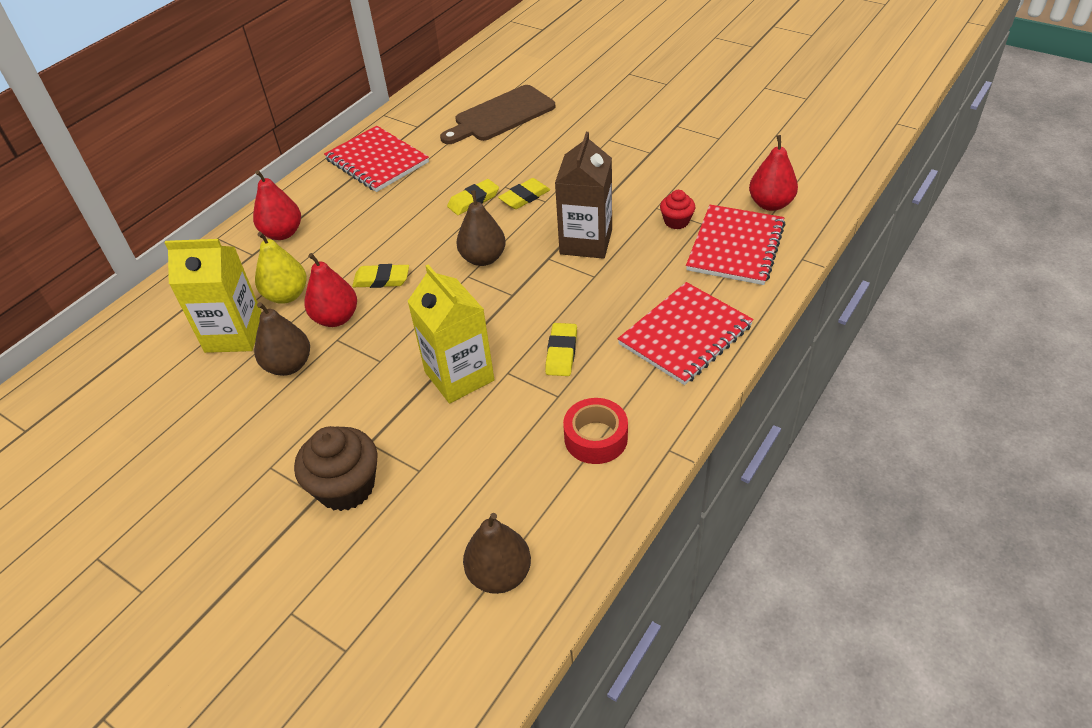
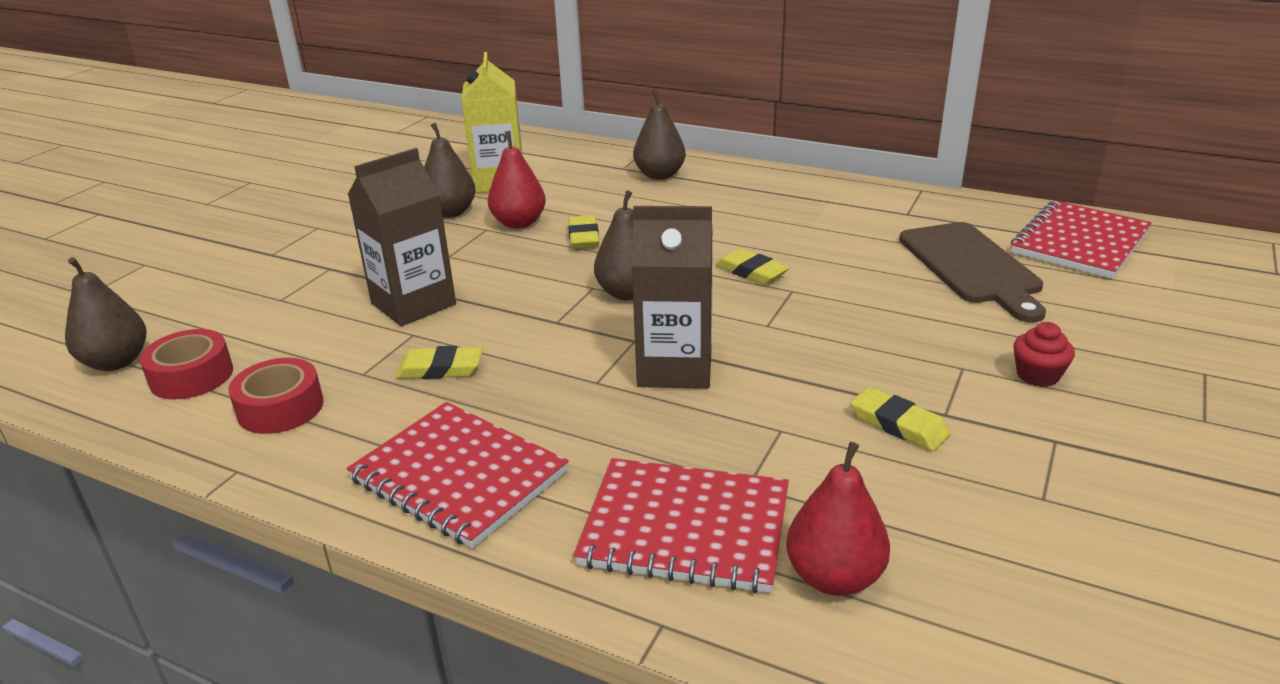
camera: 80 degrees right, 15 degrees down
red pear [253,170,301,240] -> brown pear [633,89,686,180]
yellow pear [255,232,307,304] -> none
brown cupcake [294,426,378,511] -> none
red notebook [324,126,429,192] -> red notebook moved to [1011,200,1152,279]
yellow carton [407,265,494,403] -> brown carton [348,148,456,326]
brown cutting board [440,85,555,144] -> brown cutting board turned 150 degrees counterclockwise [899,222,1046,323]
yellow eraser [498,178,550,209] -> yellow eraser moved to [851,387,951,451]
red cupcake [660,190,696,229] -> red cupcake moved to [1013,322,1075,387]
none -> red tape [140,329,233,400]

